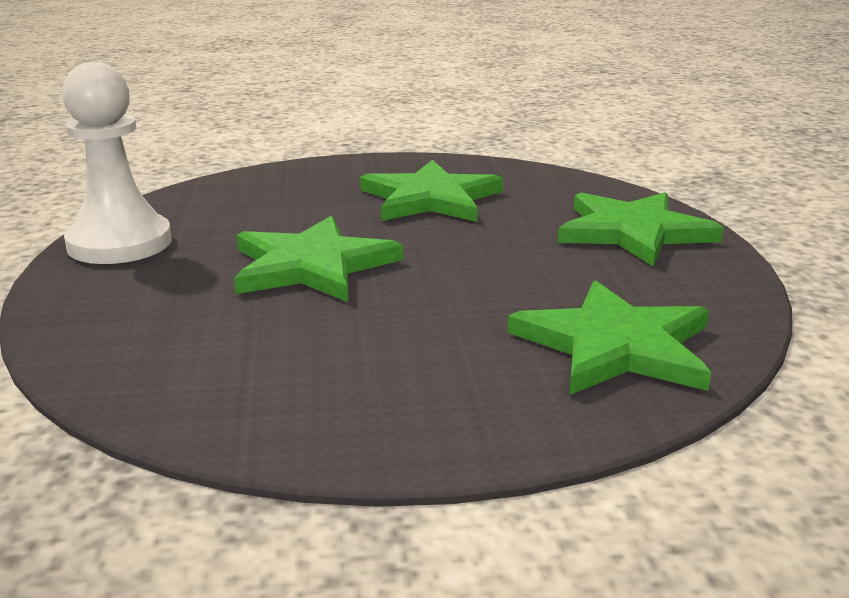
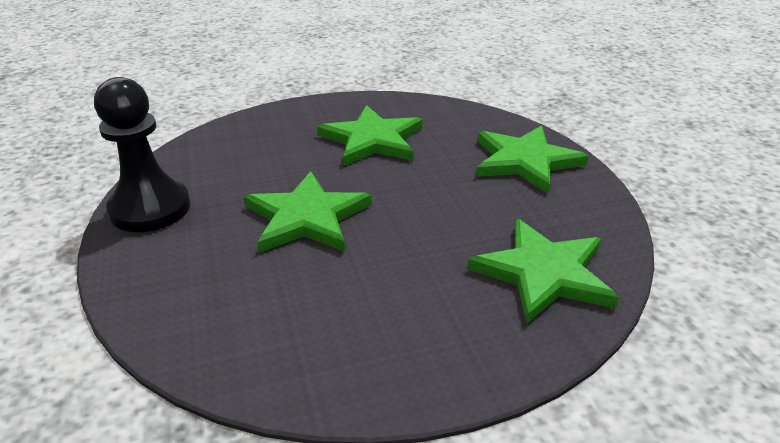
camera: 10 degrees left, 10 degrees up
white pawn [62,62,172,264] -> black pawn [94,77,190,232]

